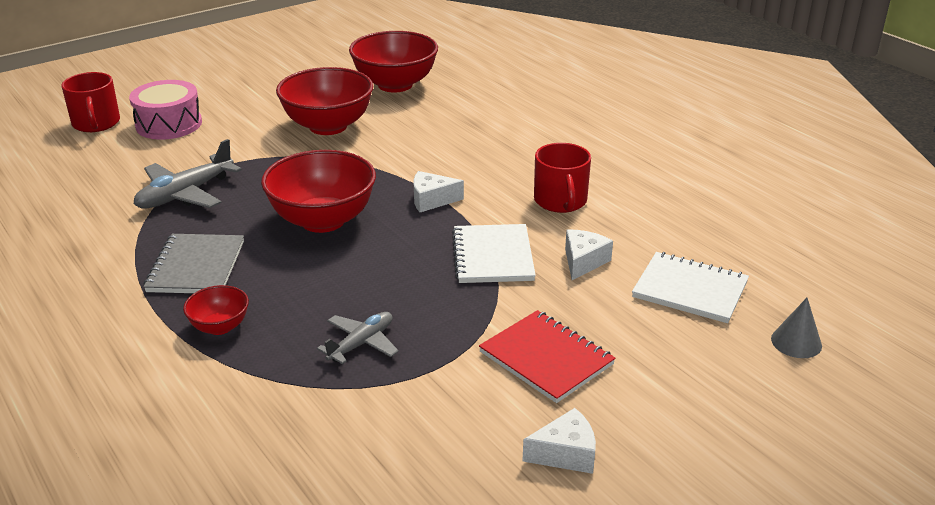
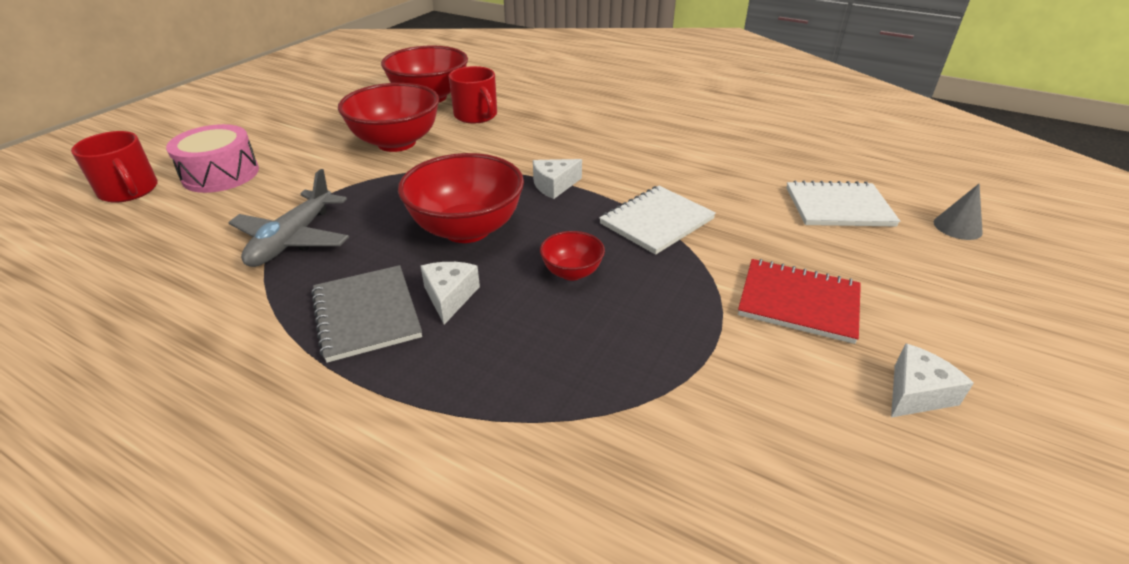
camera: 25 degrees left, 5 degrees up
red bowl [183,285,249,335] -> red bowl moved to [540,231,605,280]
grey plane [317,312,399,364] -> none
white notebook [452,224,536,283] -> white notebook turned 75 degrees clockwise [599,186,716,255]
red mug [534,143,591,213] -> red mug moved to [449,66,497,123]
white cheese [565,229,613,280] -> white cheese moved to [420,262,480,325]

